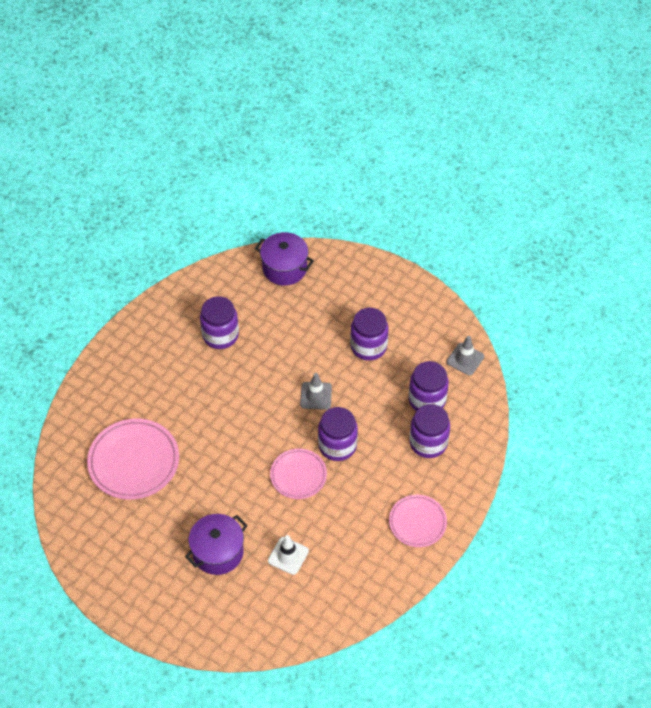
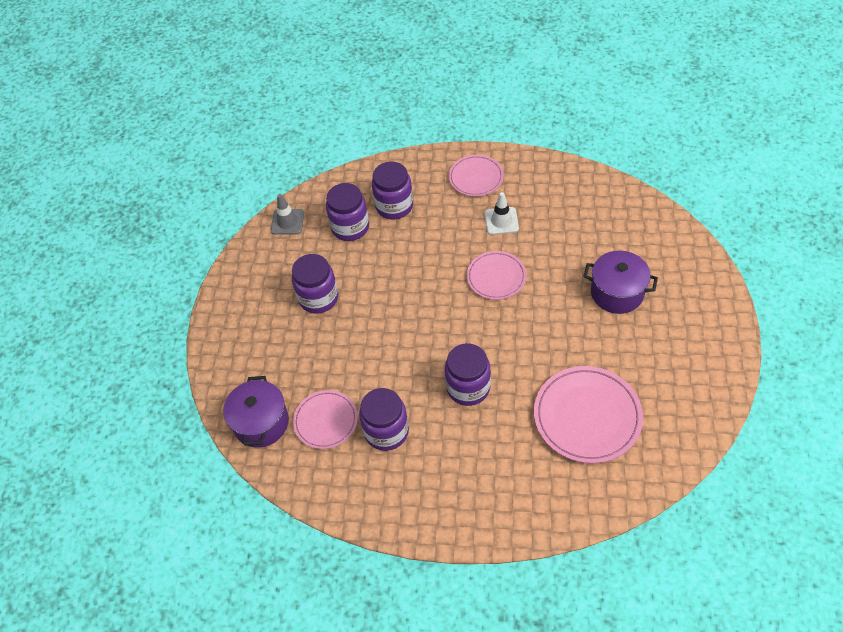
camera: 115 degrees left, 0 degrees up
white traffic cone [268,535,309,575] -> white traffic cone moved to [485,192,519,235]
grey traffic cone [300,373,332,410] -> none
purple jar [318,407,358,461] -> purple jar moved to [445,344,491,406]
none -> pink plate [293,390,358,449]

